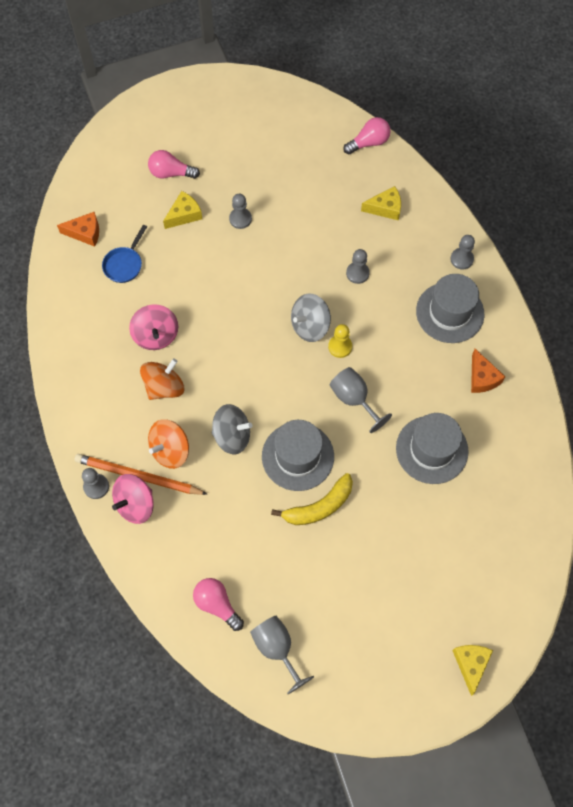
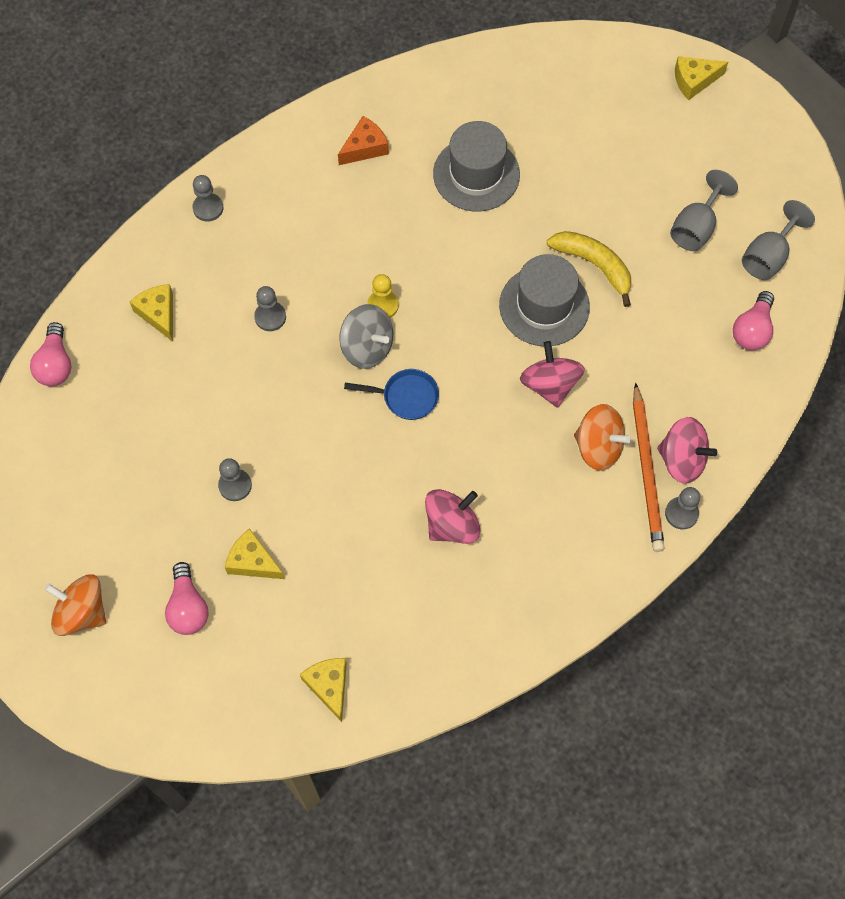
camera: 110 degrees left, 0 degrees up
orange cheese [57,212,99,247] -> yellow cheese [300,658,347,722]
blue pan [102,225,147,283] -> blue pan moved to [344,369,439,420]
orange spinning top [140,358,184,400] -> orange spinning top moved to [45,574,106,636]
grey spinning top [212,404,252,454] -> pink spinning top [520,341,585,408]
grey goblet [330,367,392,433] -> grey goblet moved to [670,170,738,251]
pink light bulb [343,117,391,154] -> pink light bulb turned 135 degrees counterclockwise [30,322,72,386]
grey hat [416,274,484,343] -> none

